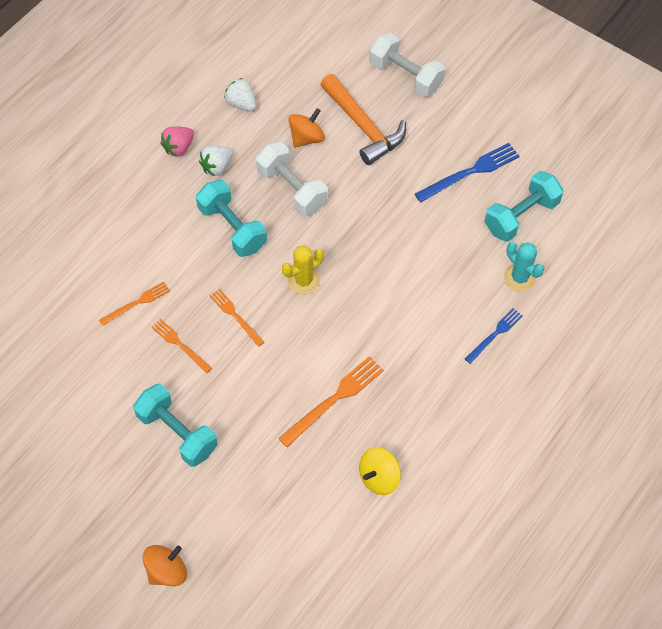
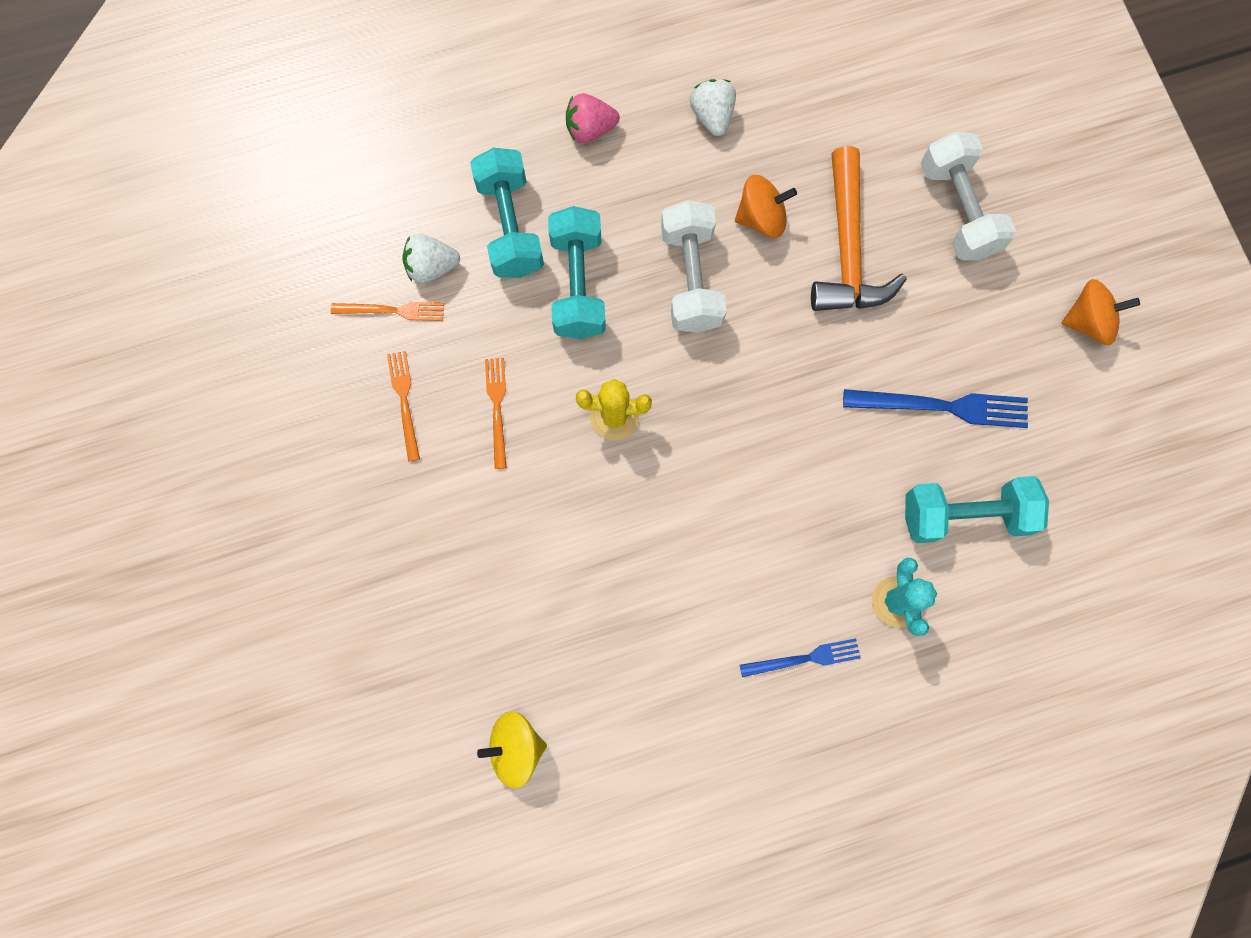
camera: 35 degrees right, 15 degrees up
turquoise dumbbell [133,384,218,467] -> turquoise dumbbell moved to [470,148,544,278]
orange spinning top [143,545,187,586] -> orange spinning top moved to [1062,279,1140,345]
white strawberry [199,146,233,176] -> white strawberry moved to [402,234,460,283]
orange fork [278,356,384,447] -> none

